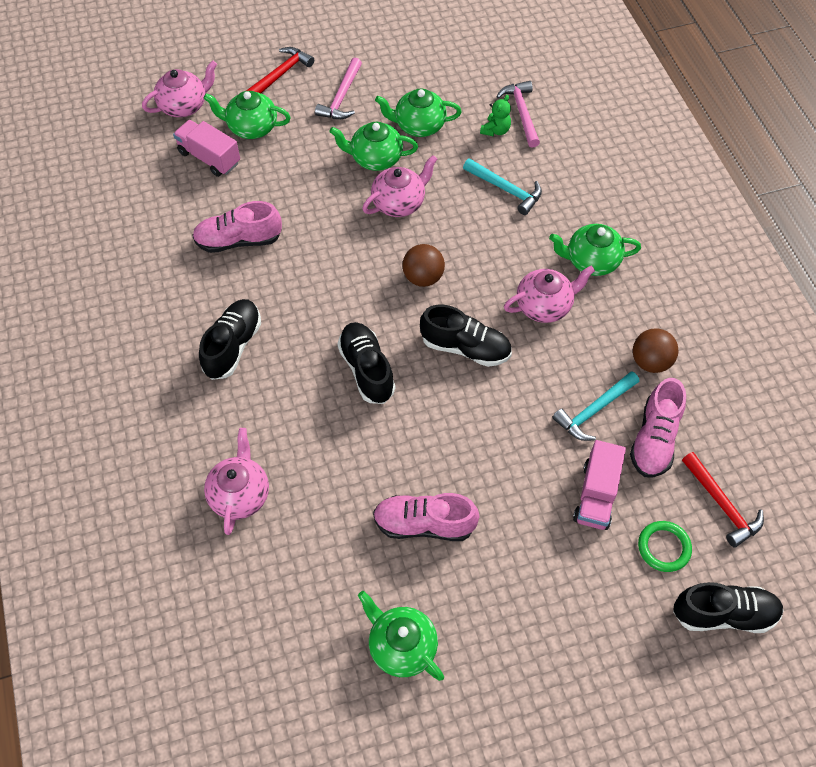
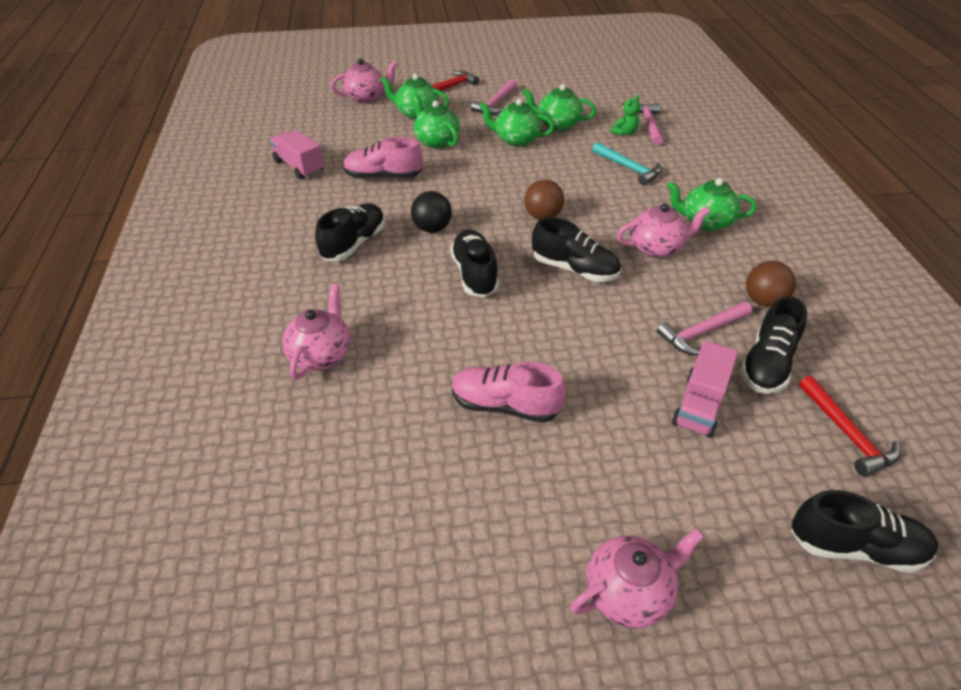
camera: 10 degrees right, 15 degrees down
pink truck [173,120,240,177] -> pink truck moved to [269,130,324,180]
green teapot [358,591,444,681] -> green teapot moved to [412,94,460,148]
pink teapot [362,155,437,217] -> pink teapot moved to [570,528,704,628]
turquoise hammer [552,371,639,441] -> pink hammer [657,302,752,355]
pink shoe [630,378,686,477] -> black shoe [740,296,807,394]
green ring [638,521,692,572] -> none
none -> black ball [411,191,452,233]

